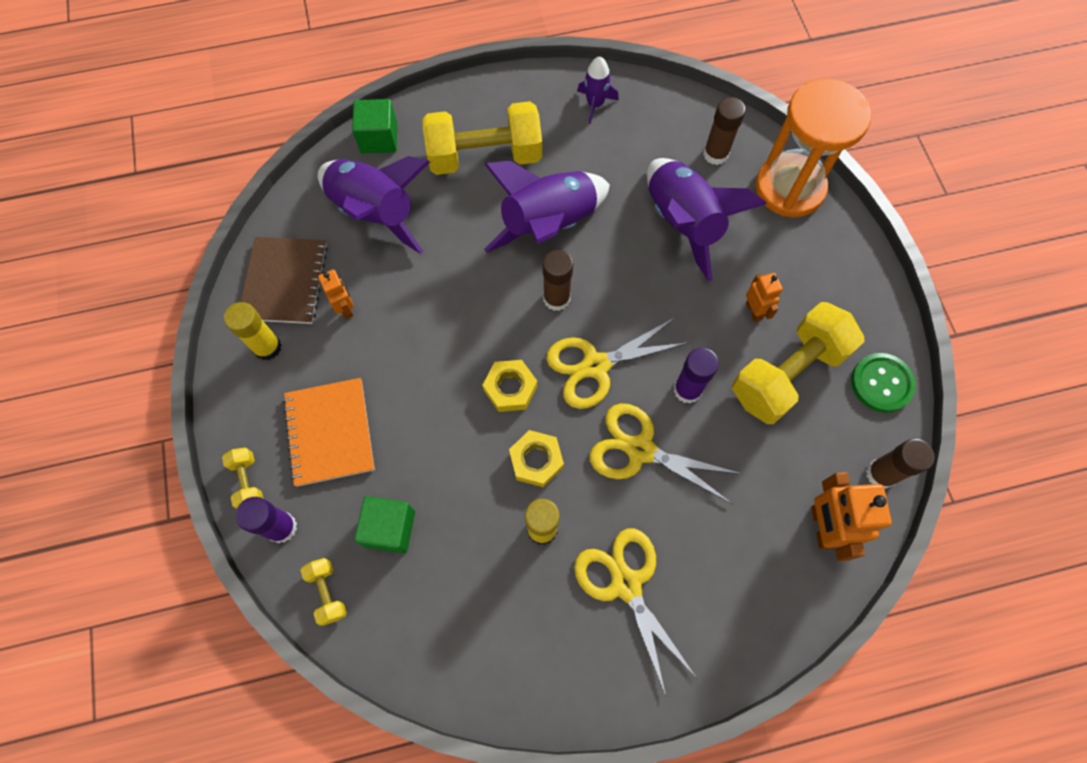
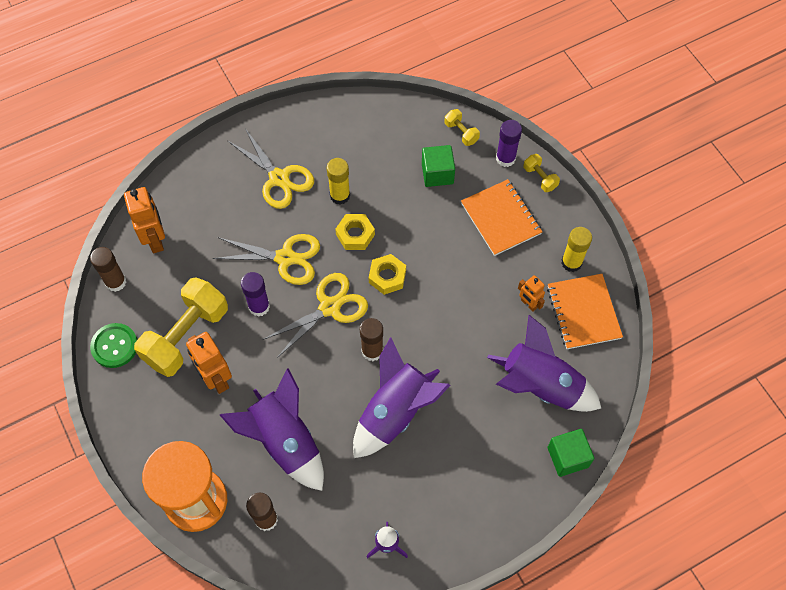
camera: 165 degrees right, 5 degrees down
brown notebook [241,237,328,324] -> orange notebook [547,274,623,349]
yellow dumbbell [423,101,542,175] -> none
orange robot [746,273,783,322] -> orange robot [186,332,232,394], size x1.72

